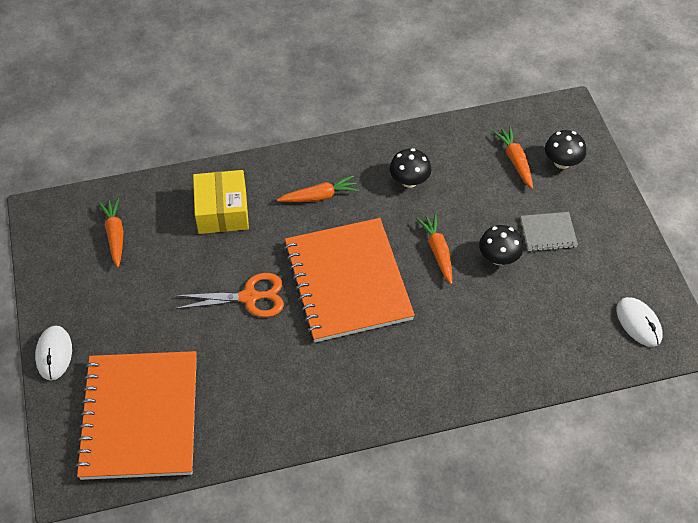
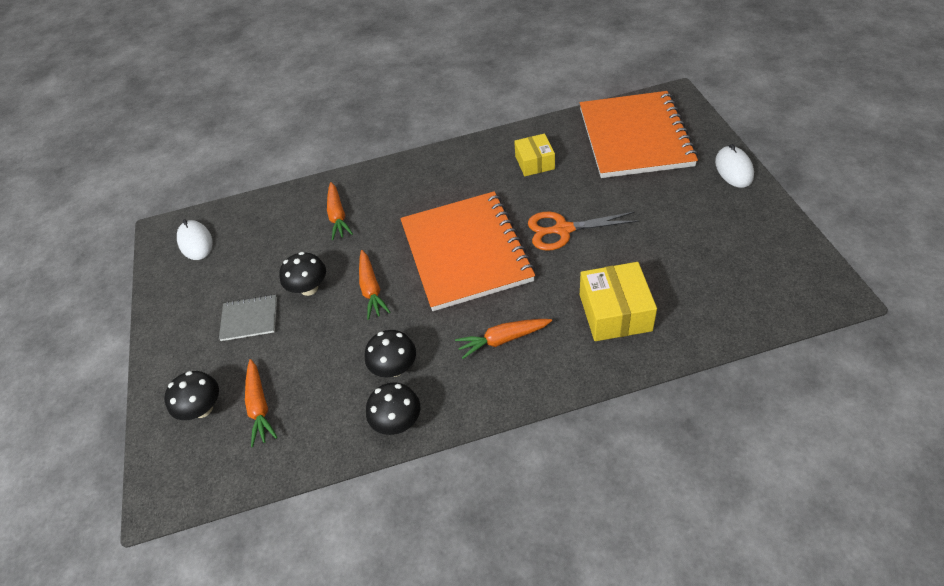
camera: 175 degrees left, 5 degrees down
orange carrot [98,198,123,267] -> orange carrot moved to [327,182,353,240]
none -> black mushroom [366,382,420,435]
none -> yellow box [514,134,555,176]

